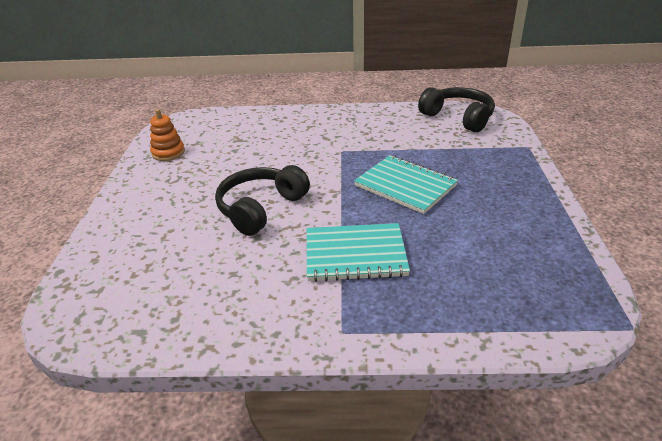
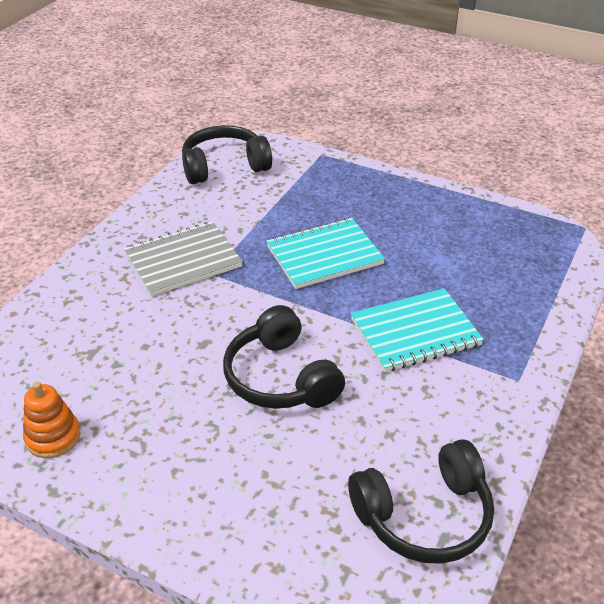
camera: 65 degrees left, 5 degrees up
turquoise notebook [307,223,410,282] -> turquoise notebook turned 45 degrees clockwise [351,288,484,372]
none -> grey notebook [124,222,243,296]
none -> black headphones [348,439,494,564]

